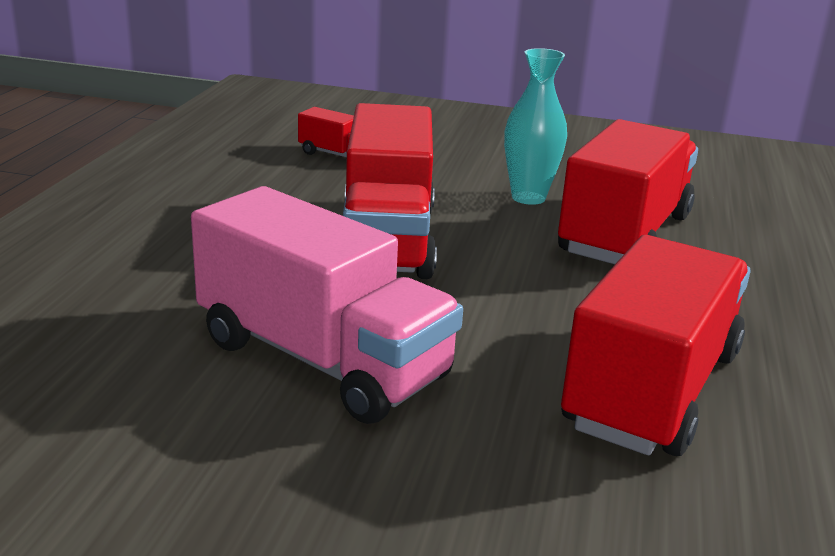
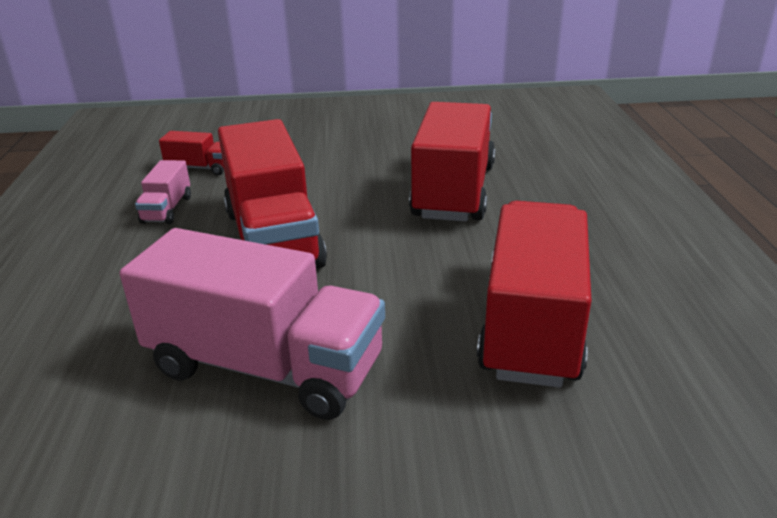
camera: 15 degrees left, 5 degrees up
turquoise vase [504,48,567,205] -> none
none -> pink truck [135,160,191,224]

